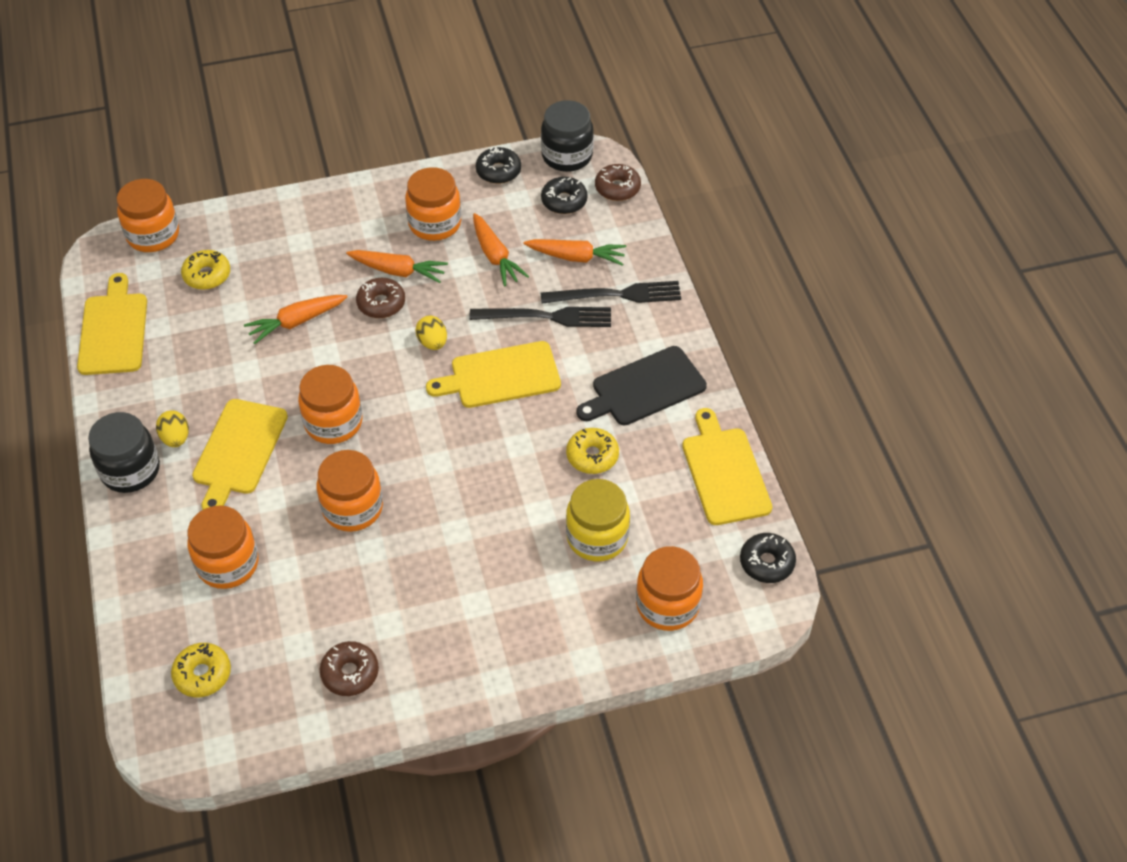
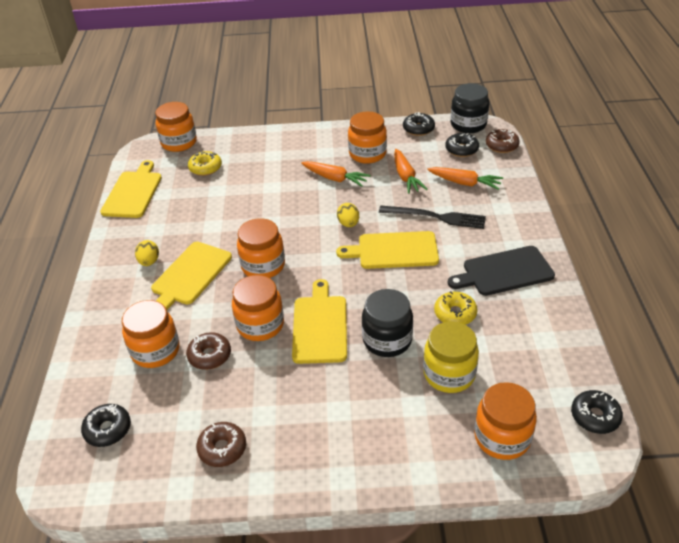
camera: 15 degrees right, 10 degrees down
black jar [88,412,160,493] -> black jar moved to [362,289,413,357]
yellow donut [171,643,231,697] -> black donut [81,404,131,447]
orange carrot [244,295,348,344] -> none
brown donut [356,278,405,318] -> brown donut moved to [186,332,231,370]
black fork [541,281,681,304] -> none
yellow cutting board [682,408,772,525] -> yellow cutting board moved to [292,279,347,364]

